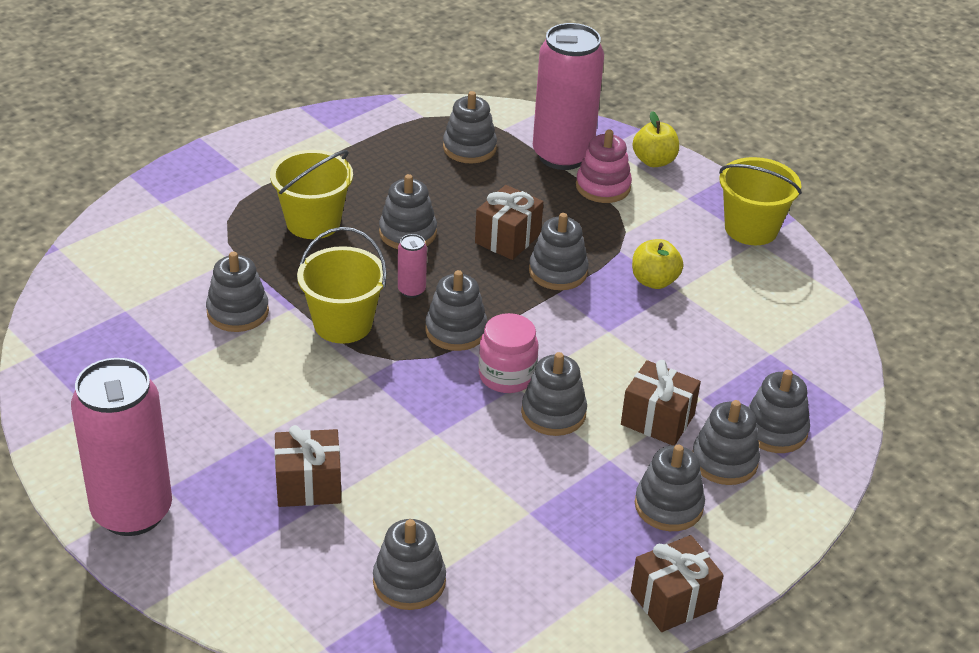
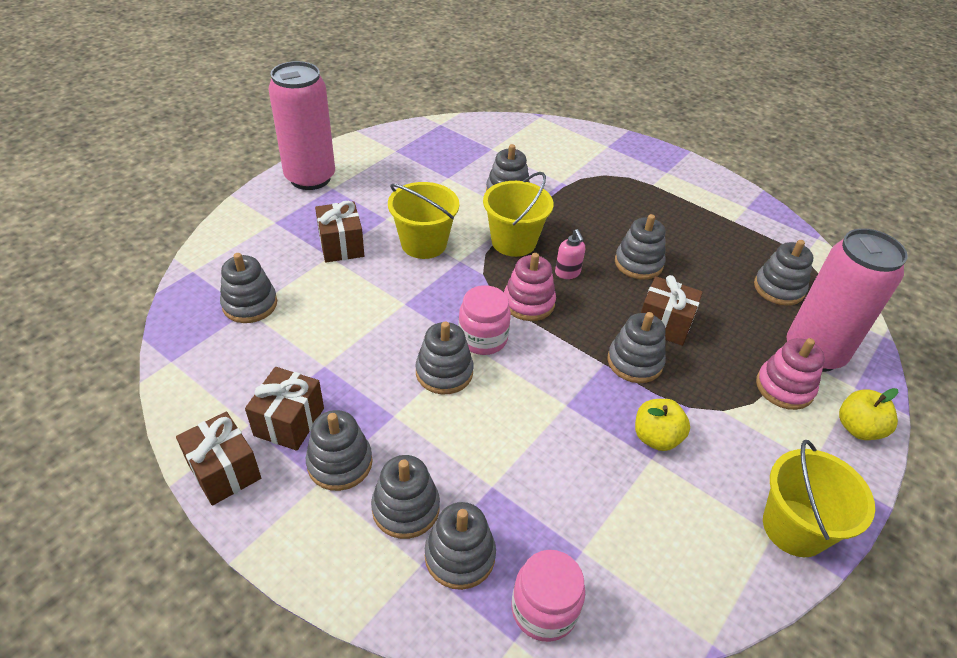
camera: 80 degrees right, 5 degrees up
yellow bucket [270,150,353,239] -> yellow bucket moved to [388,182,459,259]
pink can [398,234,427,298] -> pink soap dispenser [555,229,585,279]
grey stacking toy [425,270,487,351] -> pink stacking toy [504,253,556,321]
brown gift [621,360,701,445] -> brown gift moved to [245,367,324,451]
none -> pink jar [512,550,585,642]

